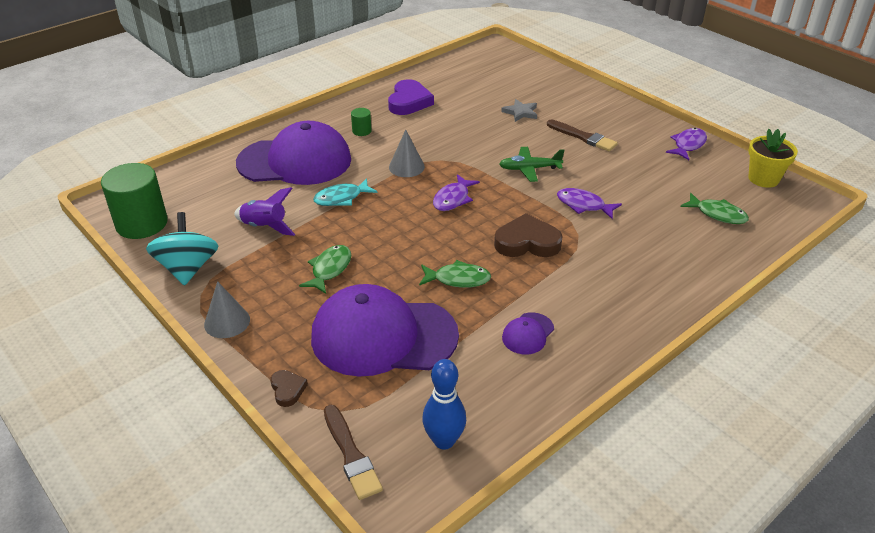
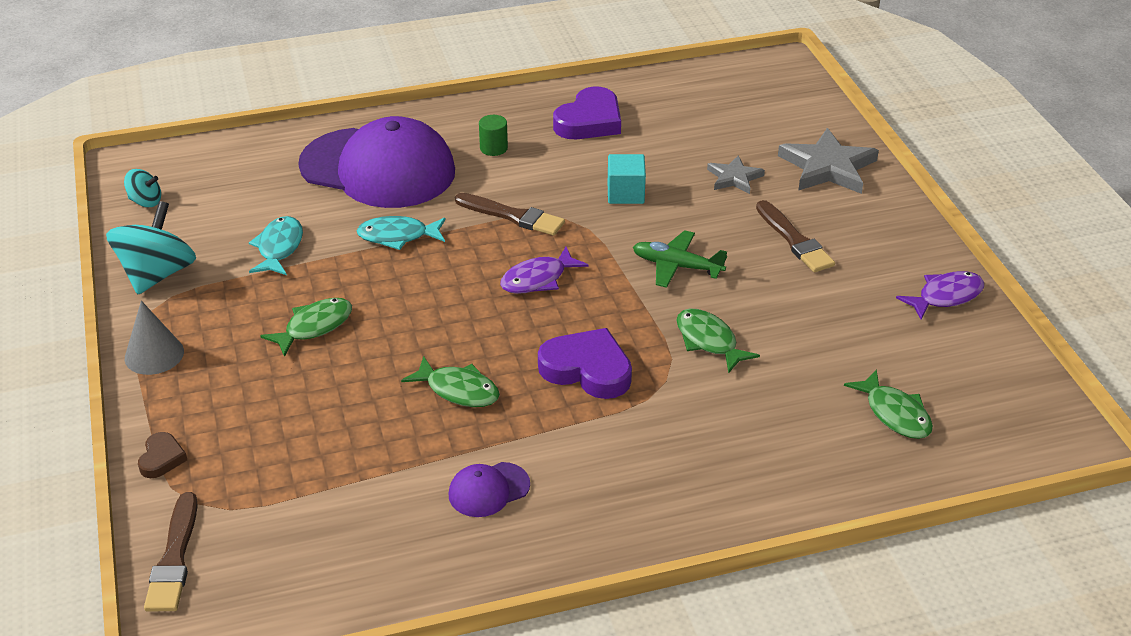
camera: 25 degrees right, 0 degrees up
green cylinder [101,163,168,239] -> turquoise spinning top [124,169,161,207]
purple rocket [234,187,296,236] -> turquoise fish [249,216,303,275]
purple cap [311,284,459,377] -> none
grey cone [389,129,425,177] -> brown brush [455,193,565,236]
blue bowling pin [422,359,466,450] -> none
brown heart [494,213,563,257] -> purple heart [538,328,632,399]
purple fish [557,188,622,219] -> green fish [676,308,760,373]
yellow flower pot [748,129,798,188] -> none
none -> turquoise cube [608,154,646,204]
none -> grey star [778,128,879,194]

